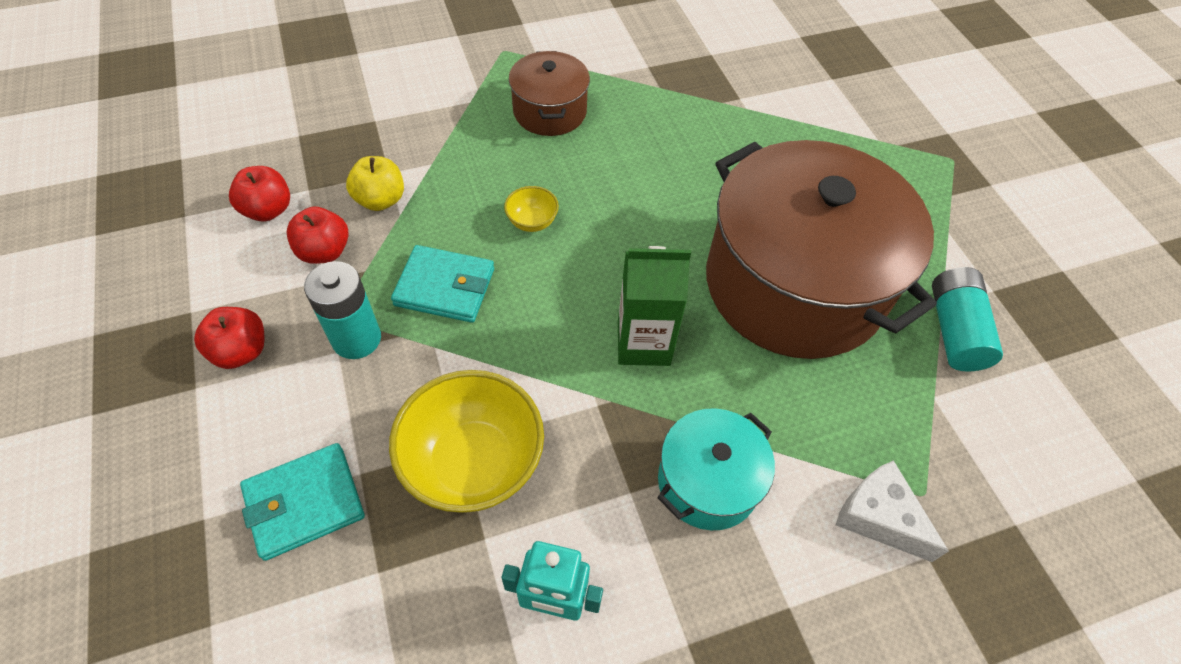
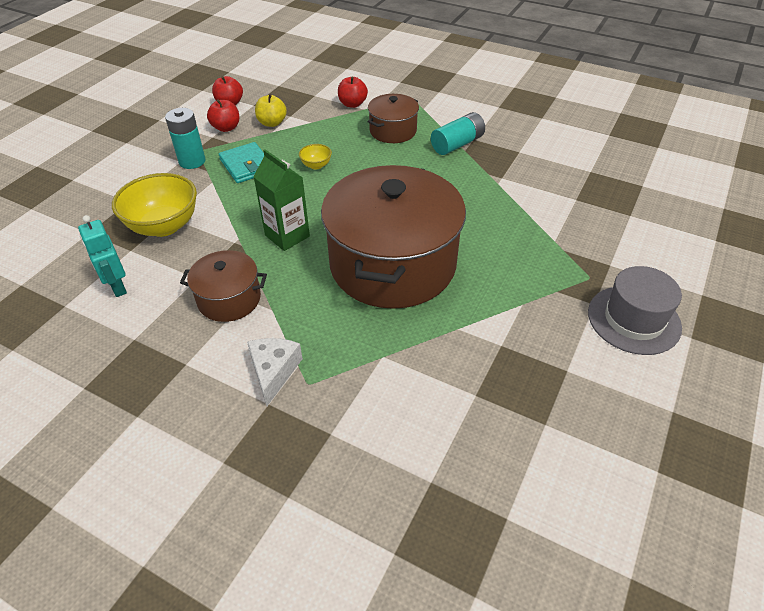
camera: 50 degrees right, 10 degrees down
red apple [194,307,265,369] -> red apple moved to [338,77,368,108]
turquoise wallet [240,443,365,561] -> none
turquoise pot [657,408,775,530] -> brown pot [180,250,267,322]
turquoise battery [932,267,1003,372] -> turquoise battery moved to [431,112,485,155]
none -> grey hat [588,266,682,355]

